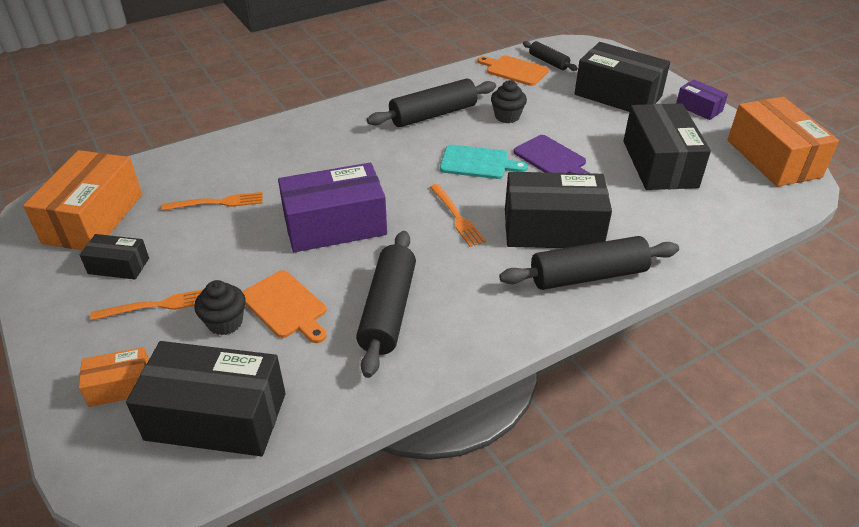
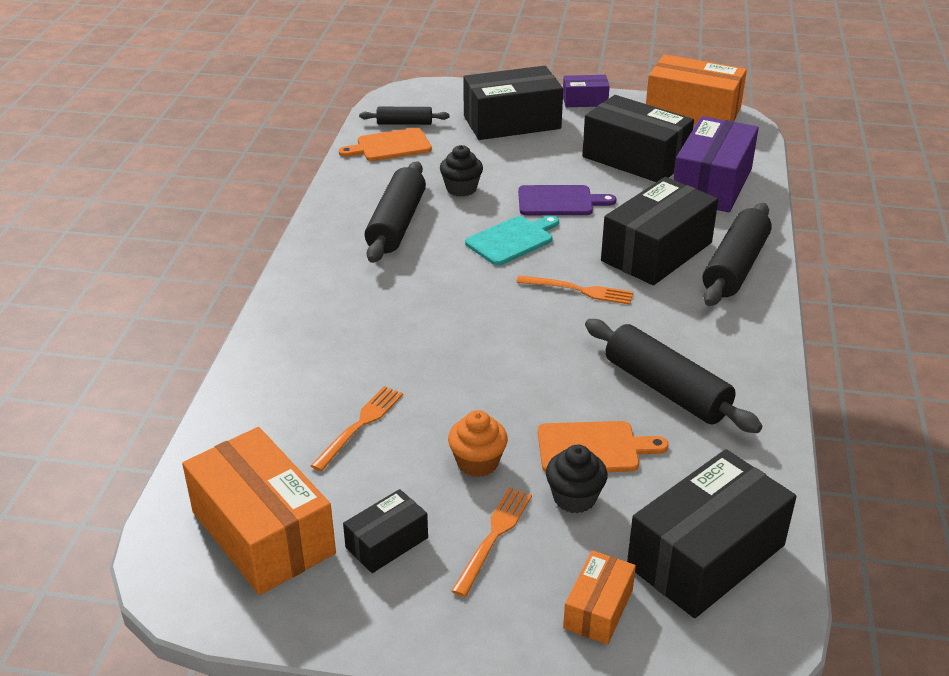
camera: 50 degrees left, 5 degrees down
purple box [278,163,387,252] -> purple box moved to [673,116,759,213]
none -> orange cupcake [448,410,508,477]

